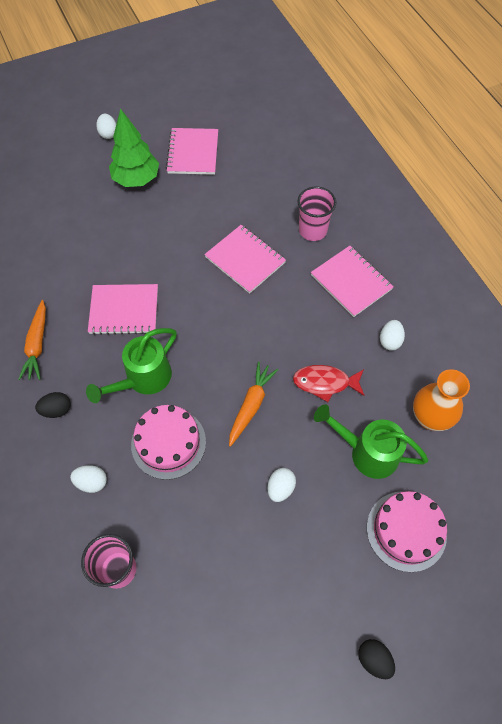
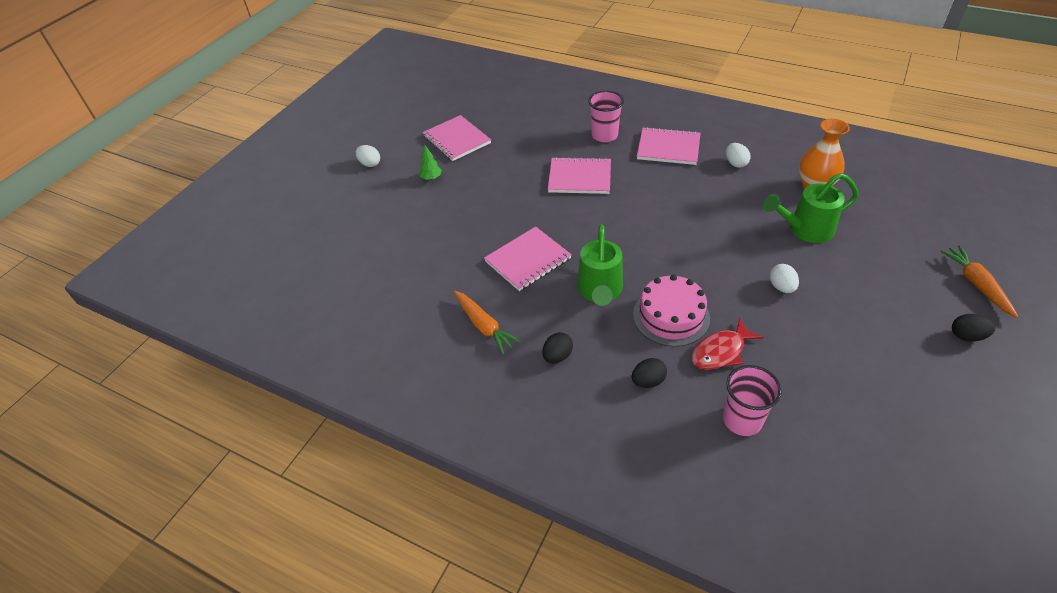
camera: 35 degrees left, 15 degrees down
white egg [70,465,107,493] -> black egg [632,358,667,388]
green tree [109,108,159,187] -> green tree [419,145,442,180], size x0.46
orange carrot [229,362,278,447] -> orange carrot moved to [940,245,1018,318]
red fish [293,365,365,402] -> red fish moved to [691,318,763,370]
pink cake [367,491,447,572] -> none

